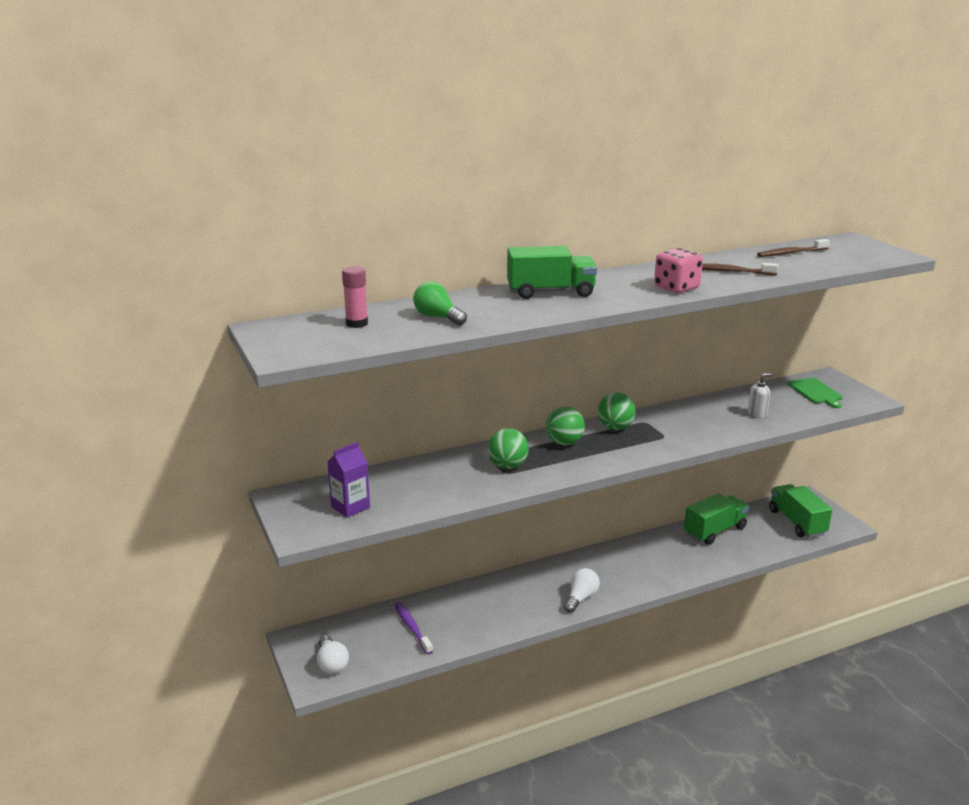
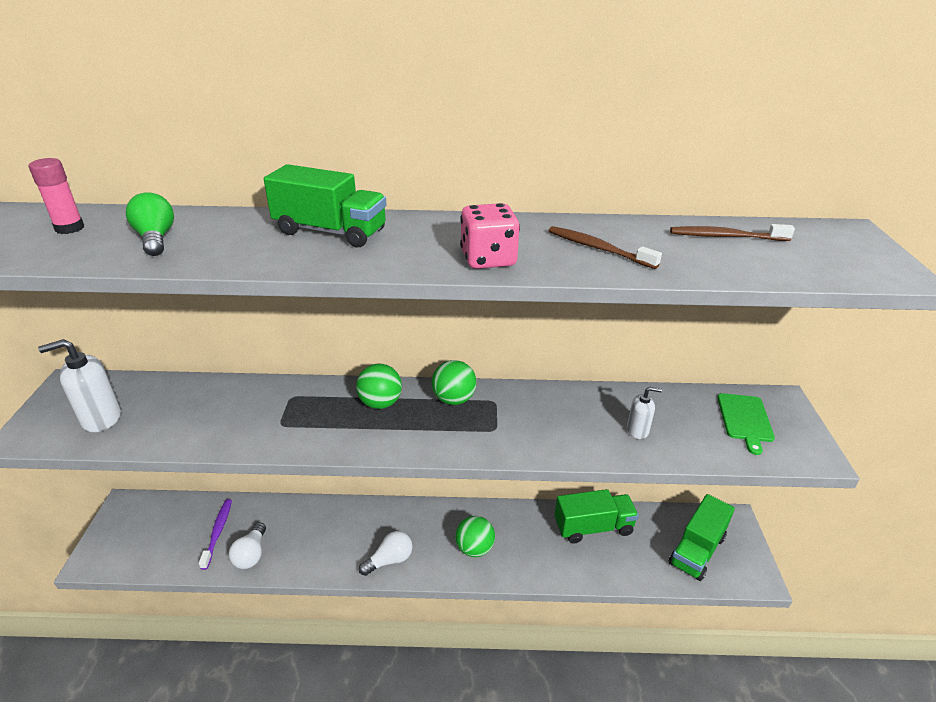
camera: 25 degrees right, 10 degrees up
white light bulb [317,635,349,674] -> white light bulb moved to [229,522,266,569]
purple carton [327,442,370,518] -> white soap dispenser [38,339,121,432]
green ball [488,428,529,469] -> green ball moved to [455,516,495,557]
green truck [769,484,832,538] -> green truck turned 150 degrees counterclockwise [668,494,735,581]

